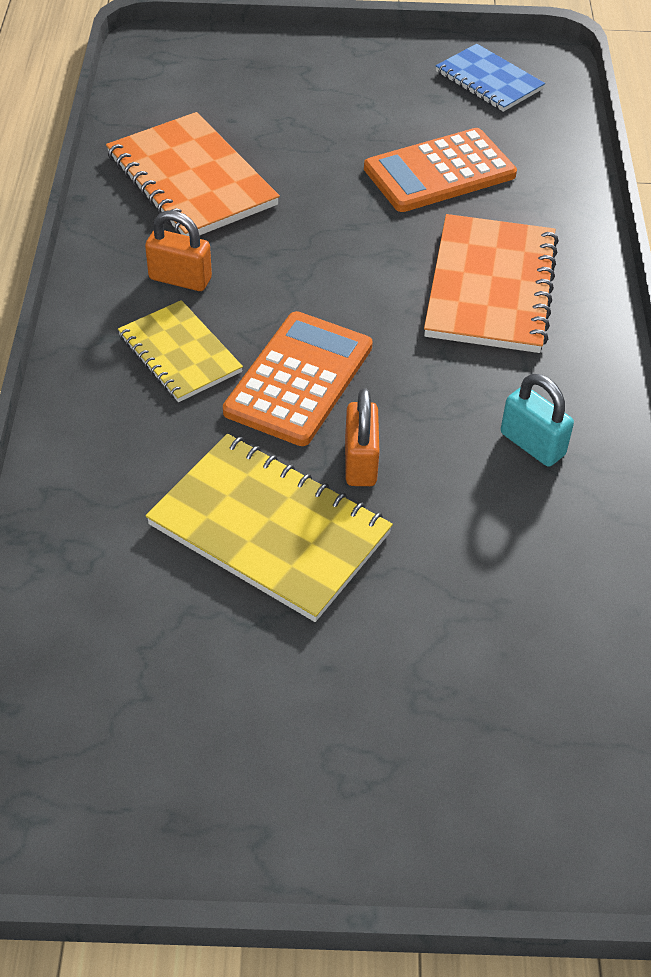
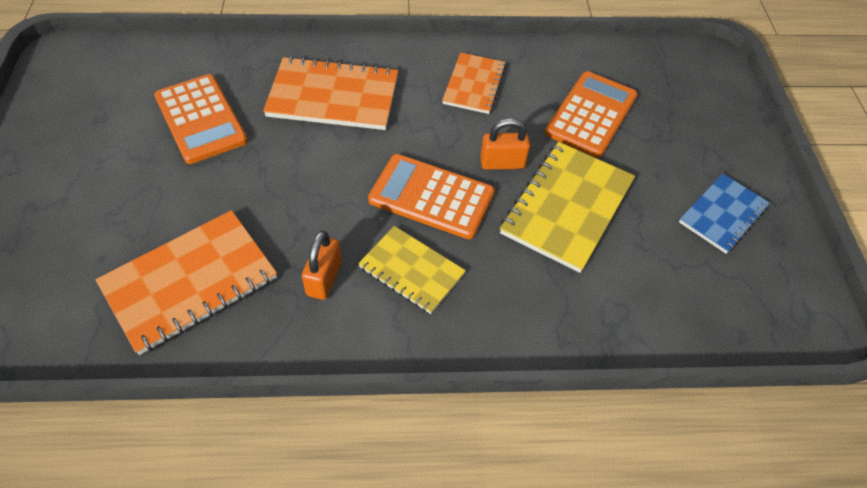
camera: 95 degrees left, 5 degrees up
yellow notebook [118,300,243,402] -> yellow notebook turned 75 degrees clockwise [358,226,466,314]
blue notebook [436,44,545,112] -> blue notebook moved to [679,174,770,254]
turquoise padlock [501,374,574,467] -> orange notebook [442,52,506,114]
none -> orange calculator [545,71,638,158]

